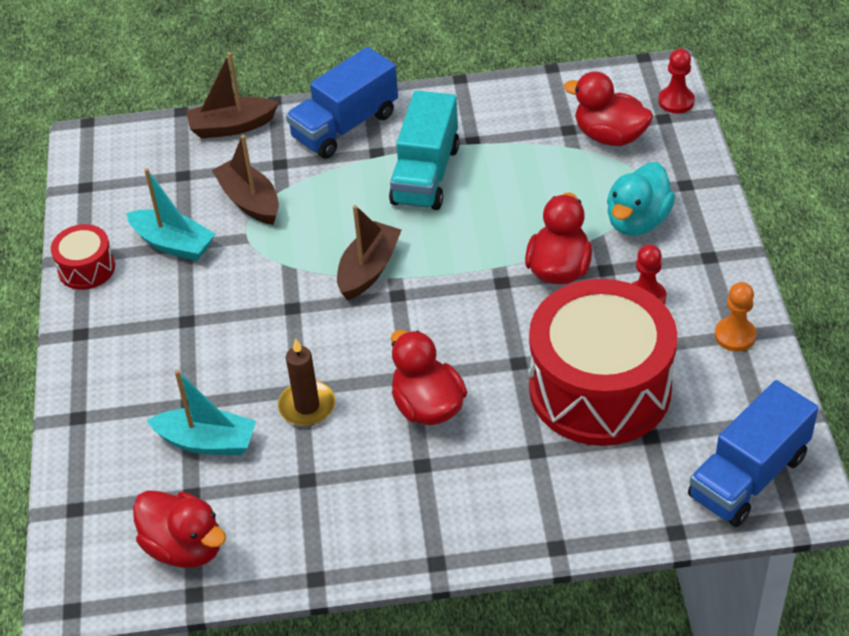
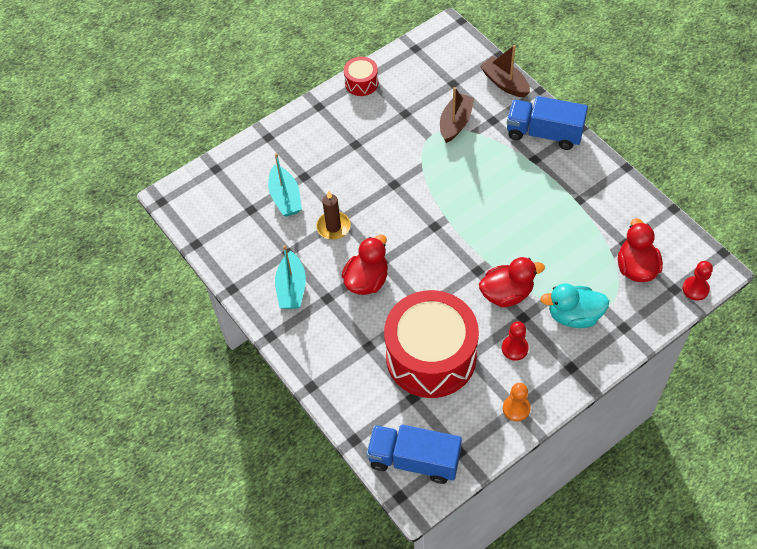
camera: 60 degrees right, 10 degrees up
turquoise boat [126,168,215,261] -> turquoise boat moved to [275,245,306,309]
red duck [133,490,226,568] -> none
brown boat [337,205,401,300] -> none
turquoise truck [389,90,460,210] -> none

